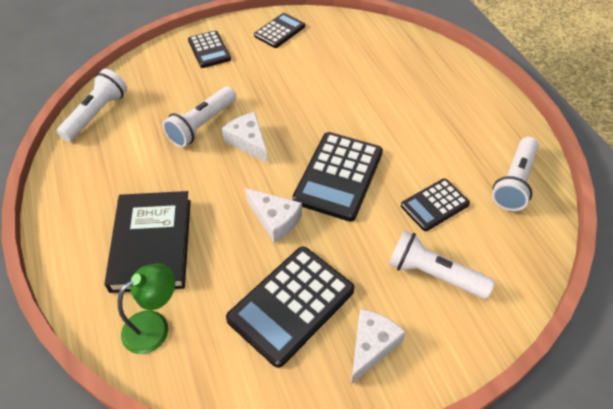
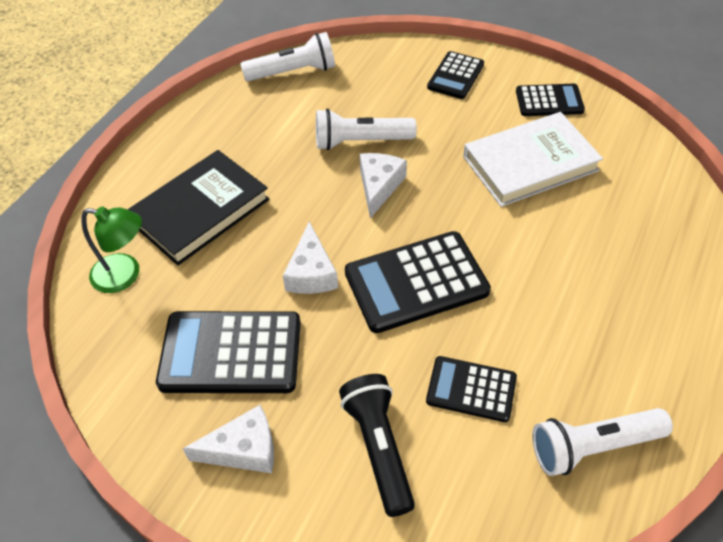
camera: 50 degrees right, 0 degrees up
white flashlight [389,230,495,299] -> black flashlight [339,374,415,517]
none -> white book [463,112,603,207]

